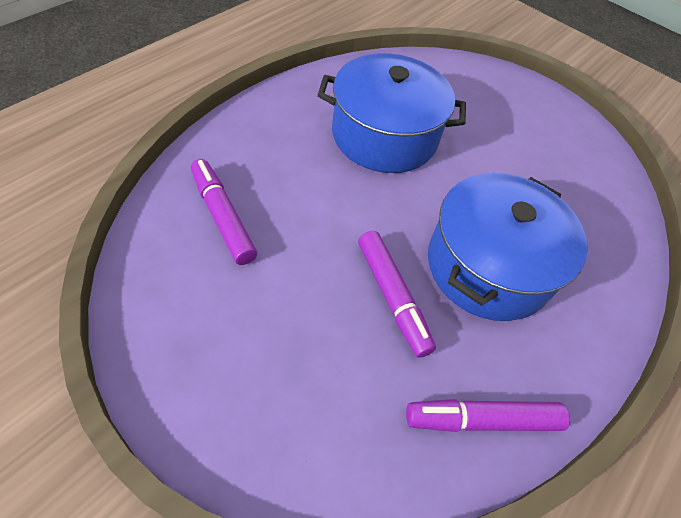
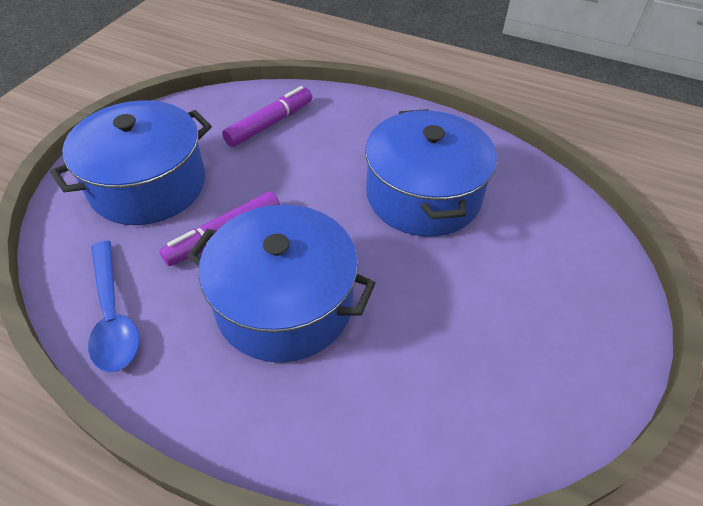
camera: 80 degrees right, 5 degrees down
purple marker [406,399,570,432] -> blue spoon [88,241,139,372]
none -> blue pot [50,100,212,225]

